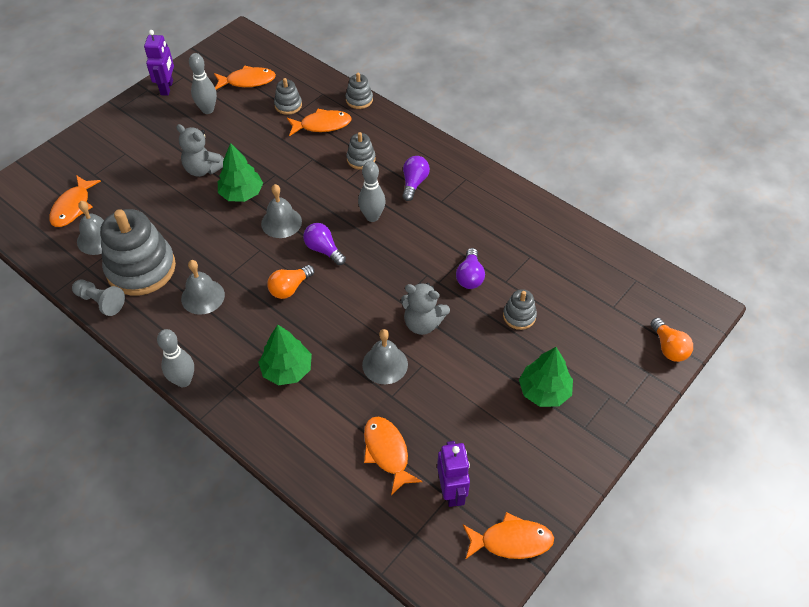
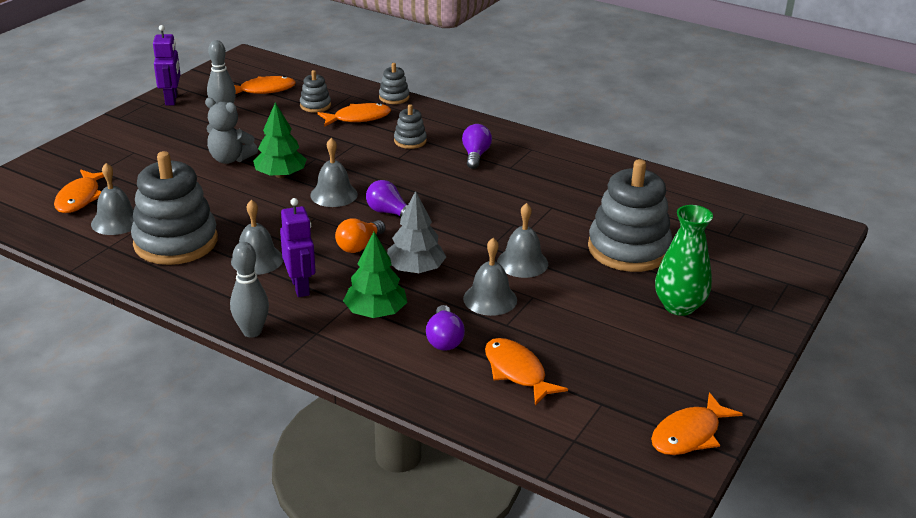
camera: 10 degrees left, 20 degrees down
grey pawn [72,280,125,316] -> none
grey bowling pin [358,161,386,222] -> none
grey teddy bear [401,283,450,335] -> grey bell [497,203,548,278]
purple robot [437,441,470,507] -> purple robot moved to [280,198,316,297]
purple light bulb [456,248,485,289] -> purple light bulb moved to [426,305,465,351]
orange fish [463,512,554,560] -> orange fish turned 150 degrees clockwise [651,392,743,455]
grey stacking toy [503,289,537,330] -> grey stacking toy [588,159,672,272], size x2.16
green tree [519,347,573,407] -> green vase [655,205,713,316]
orange light bulb [651,318,693,362] -> none
none -> grey tree [387,191,446,273]

